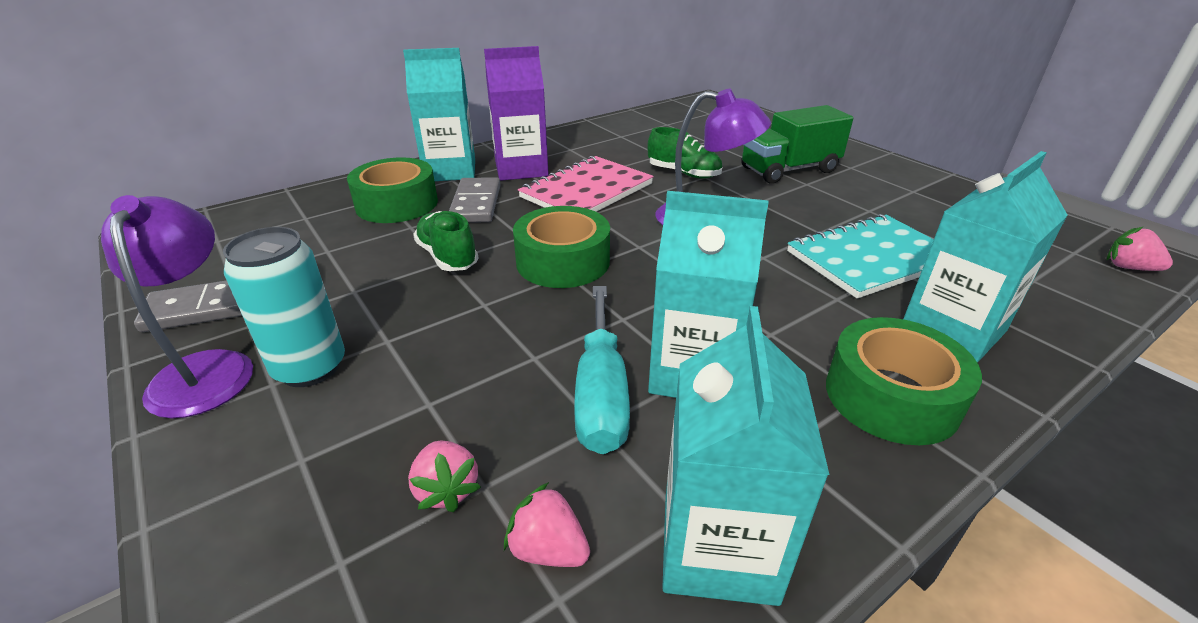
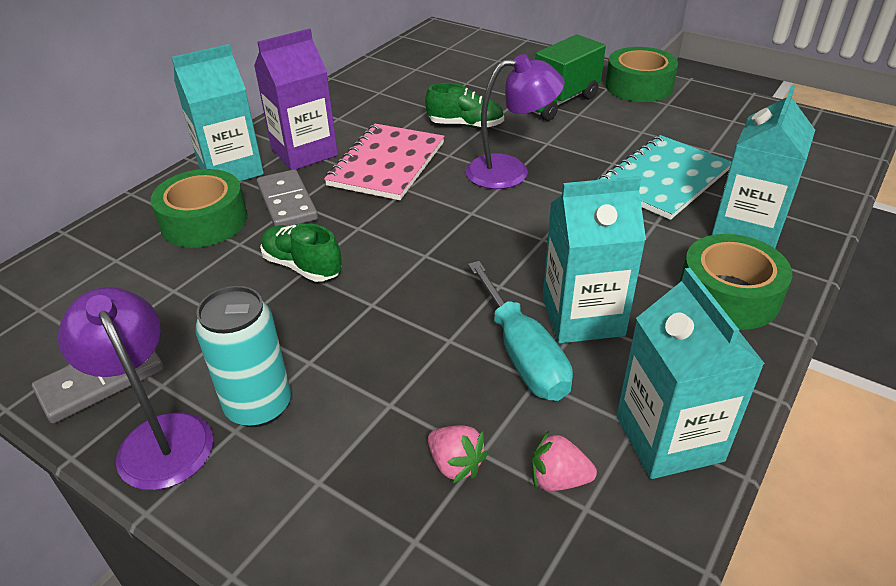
camera: 20 degrees left, 5 degrees up
green tape [513,206,610,288] -> green tape moved to [605,47,678,102]
pink strawberry [1107,226,1173,271] -> none

